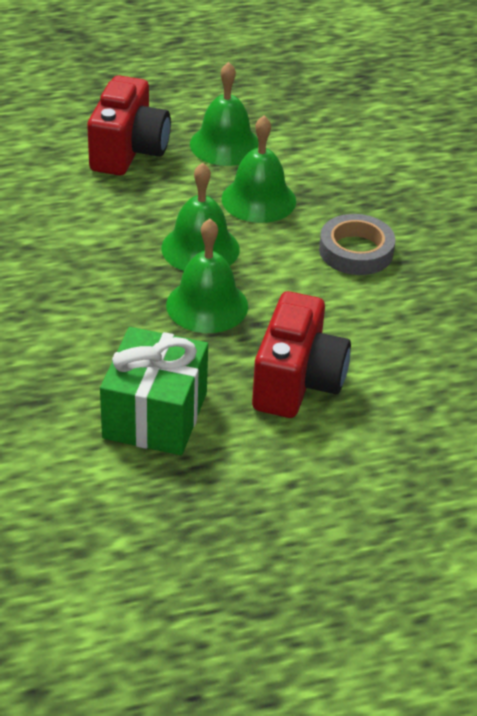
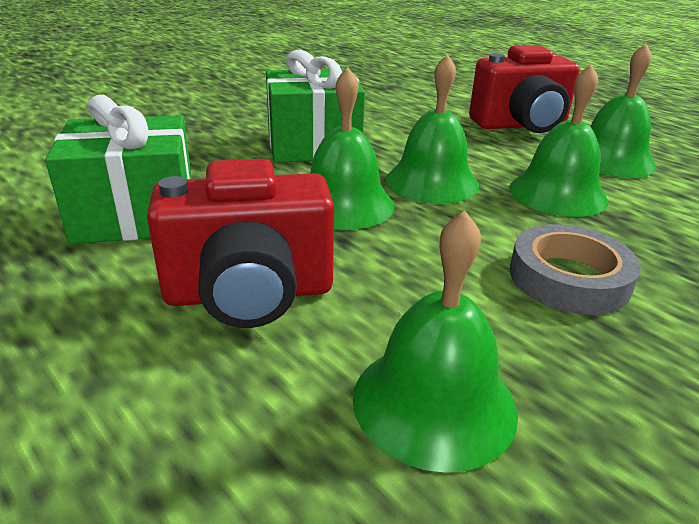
camera: 65 degrees right, 10 degrees down
none -> green gift [266,50,365,163]
none -> green bell [353,210,518,473]

